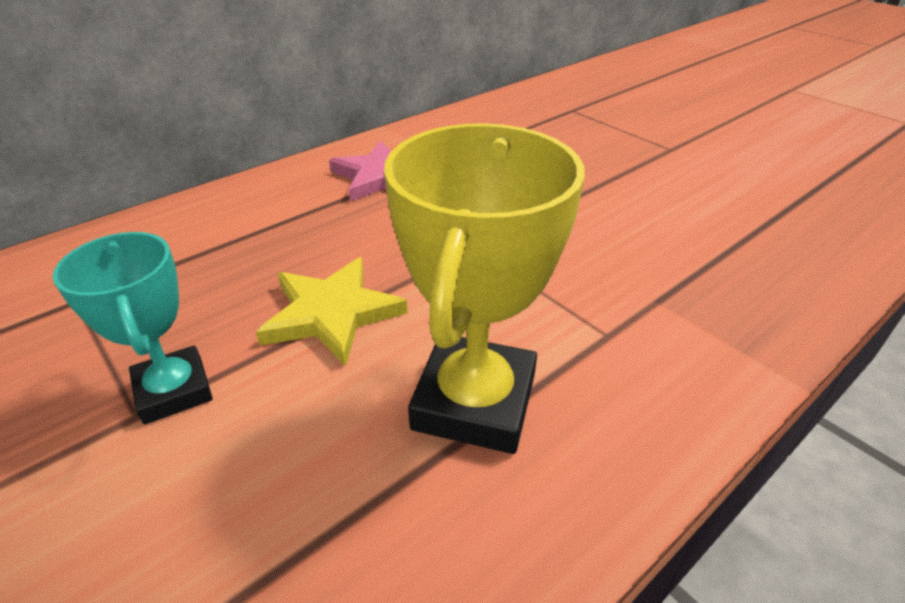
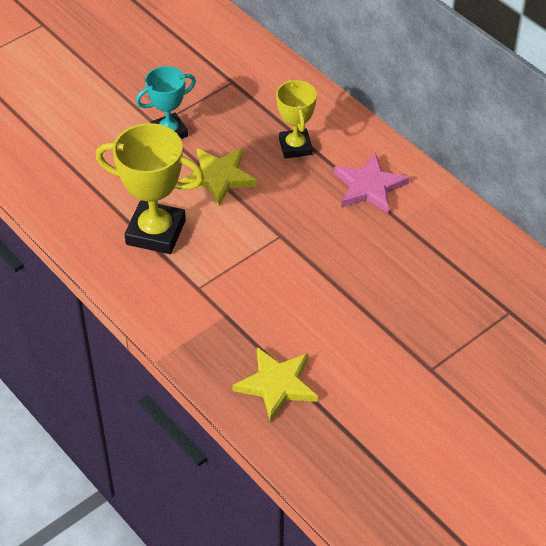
camera: 90 degrees right, 10 degrees up
none -> yellow star [232,347,318,422]
none -> yellow trophy [276,79,317,159]

